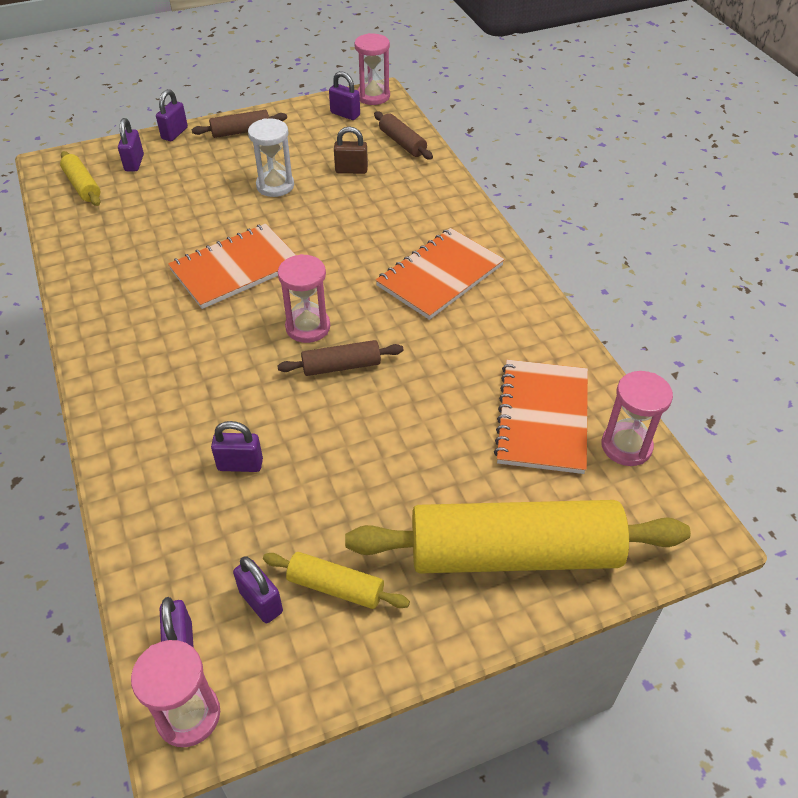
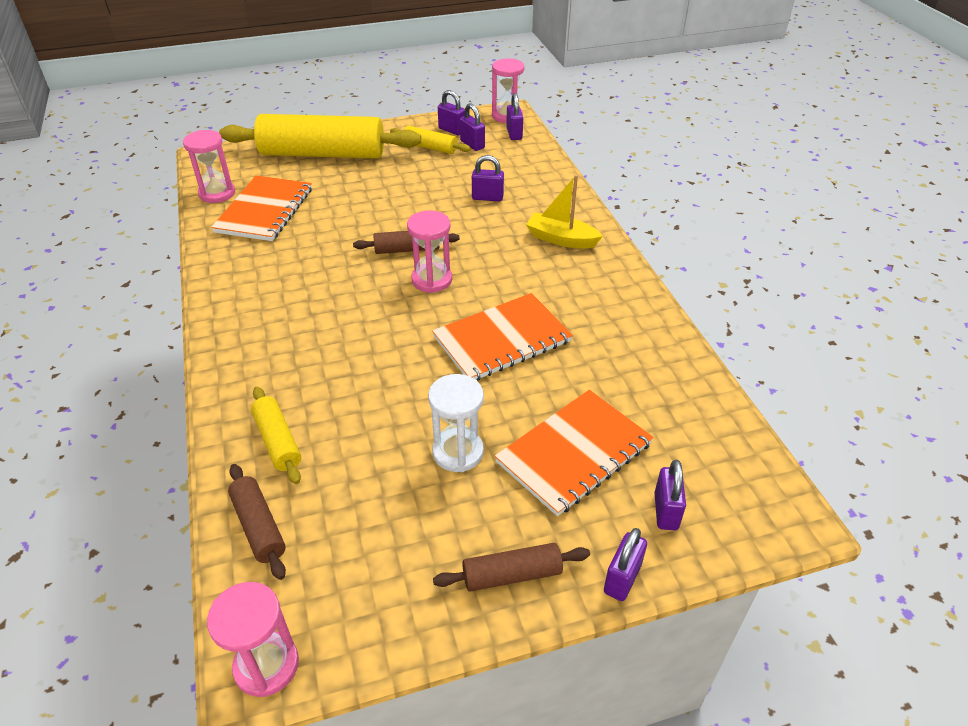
camera: 175 degrees left, 5 degrees down
yellow rolling pin [60,151,100,206] -> yellow rolling pin moved to [251,387,301,484]
purple padlock [329,71,360,120] -> purple padlock moved to [438,90,465,135]
brown padlock [334,126,368,174] -> none
orange notebook [375,228,504,320] -> orange notebook moved to [495,390,654,516]
none -> yellow boat [526,175,603,249]

